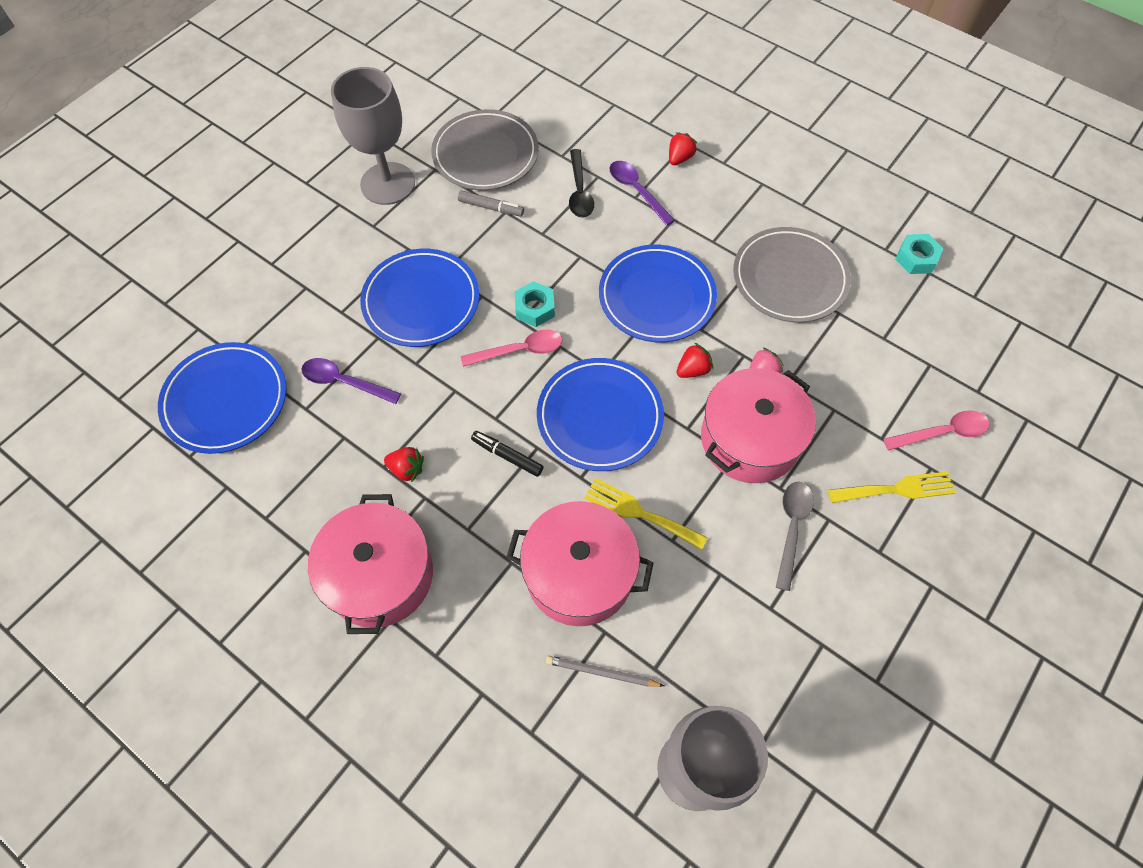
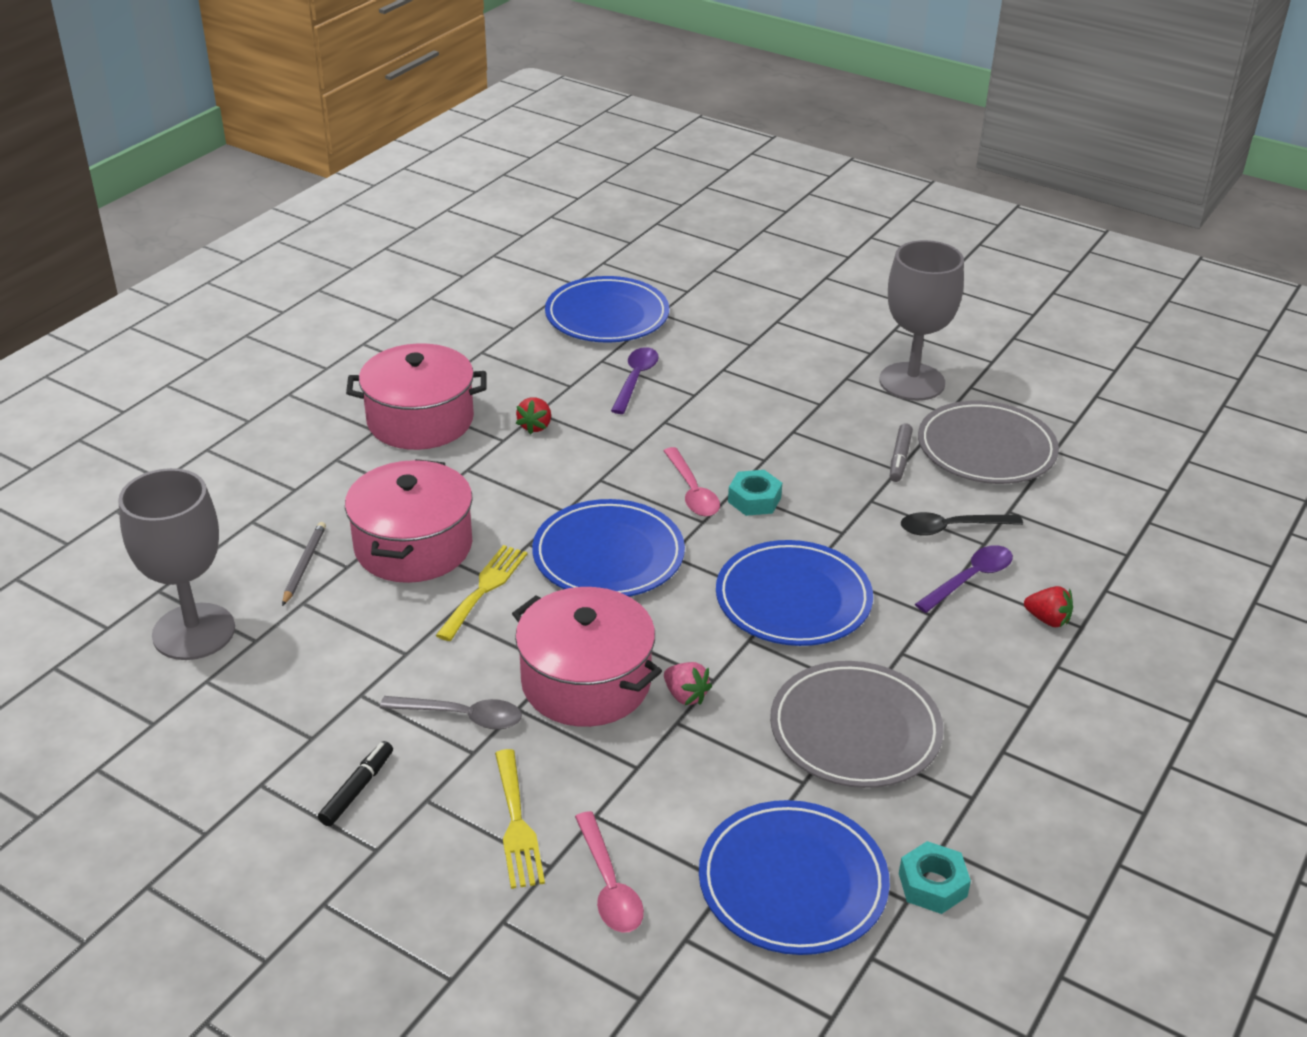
camera: 85 degrees right, 25 degrees down
blue plate [360,249,479,347] -> blue plate moved to [699,800,890,955]
black marker [471,431,544,477] -> black marker moved to [318,741,393,826]
red strawberry [677,343,713,378] -> none

